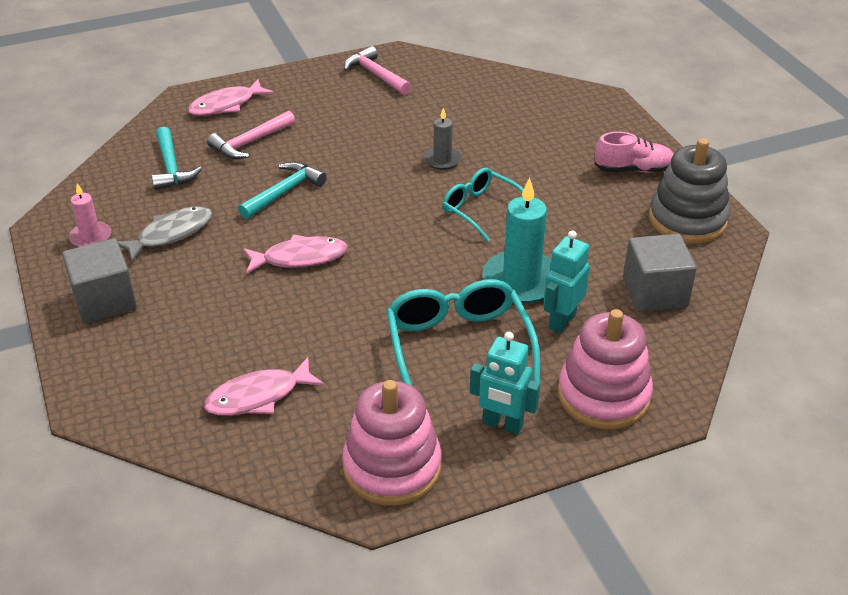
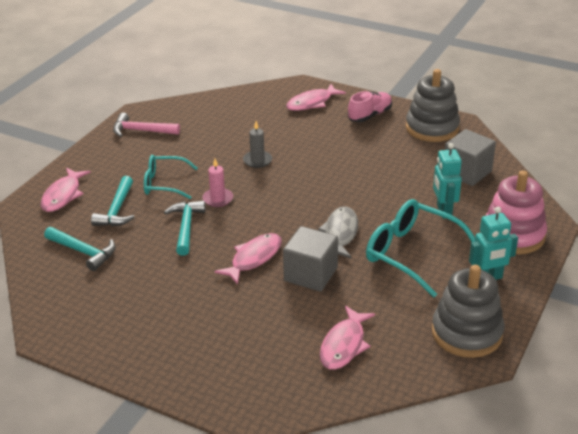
camera: 40 degrees left, 5 degrees down
grey cube [62,238,137,323] -> grey cube moved to [283,226,338,292]
pink candle [69,183,111,247] -> pink candle moved to [202,159,233,207]
grey fish [118,206,212,262] -> grey fish moved to [318,206,358,259]
pink hammer [207,111,295,159] -> turquoise hammer [91,176,135,226]
pink stacking toy [342,380,441,506] -> grey stacking toy [432,265,504,358]
turquoise glasses [443,168,524,242] -> turquoise glasses moved to [144,155,198,199]
turquoise candle [483,177,551,304] -> none
none -> pink fish [286,84,346,111]

